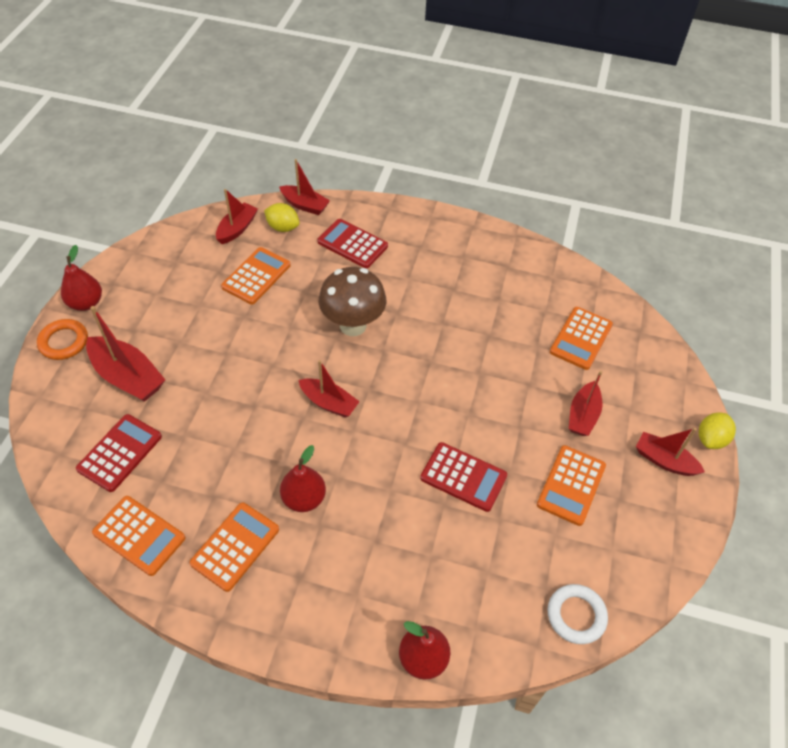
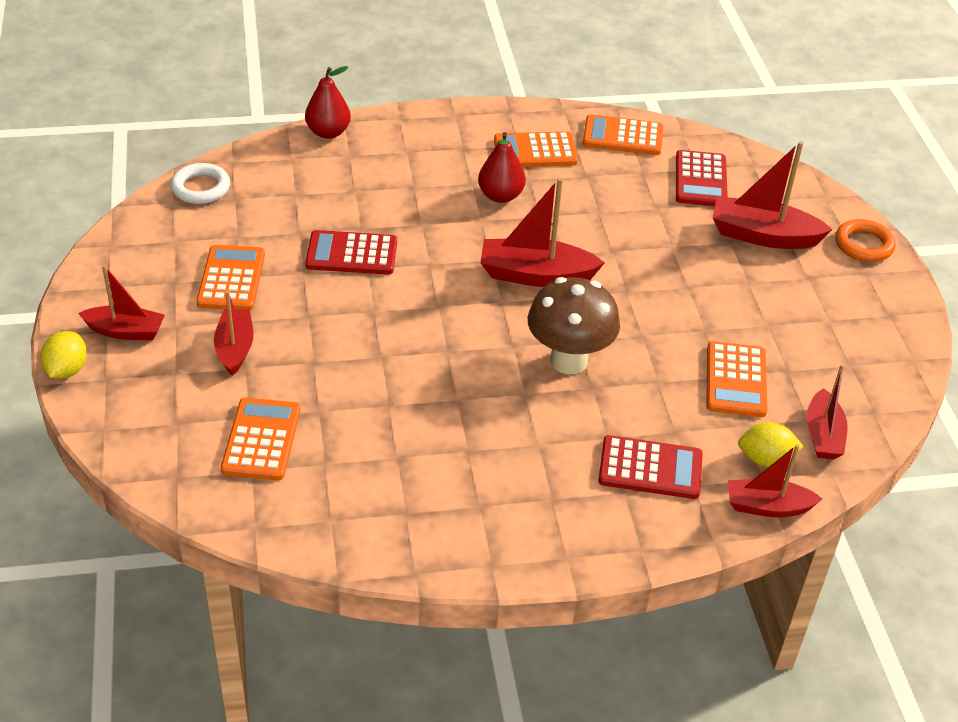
camera: 155 degrees right, 10 degrees down
red pear [61,245,102,311] -> none
orange calculator [190,502,279,592] -> orange calculator turned 75 degrees clockwise [494,132,578,167]
red boat [298,360,360,418] -> red boat [481,178,605,287], size x1.52

